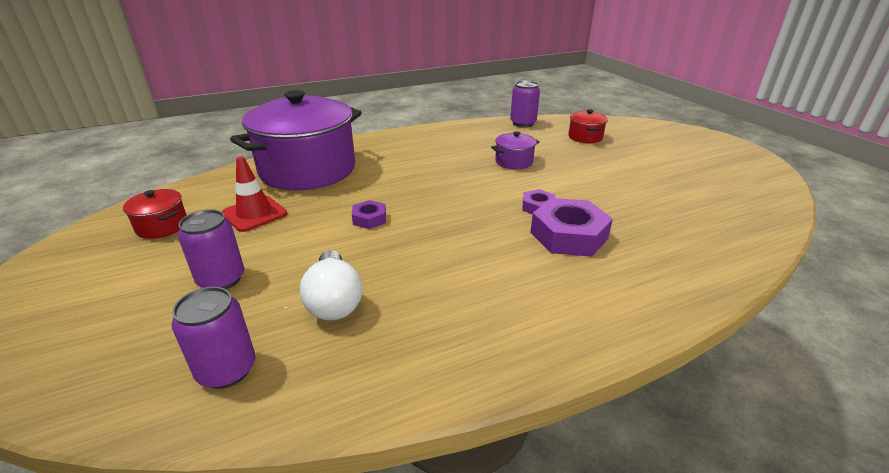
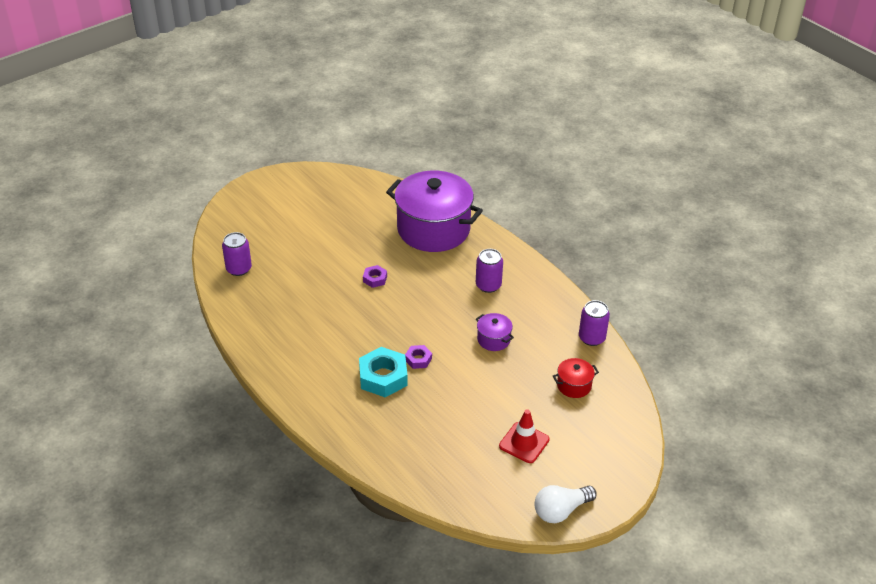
camera: 75 degrees right, 10 degrees up
red pot [123,189,187,239] -> none
purple can [178,209,244,289] -> purple can moved to [476,249,503,293]
red traffic cone [222,156,287,232] -> red traffic cone moved to [499,409,549,463]
white light bulb [300,250,362,320] -> white light bulb moved to [534,485,597,523]
purple nut [530,198,613,257] -> turquoise nut [359,347,408,397]

